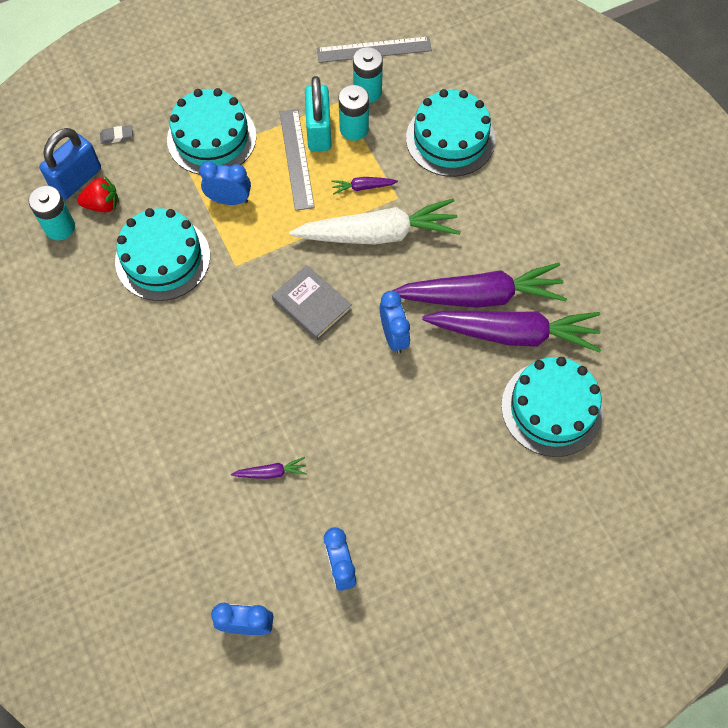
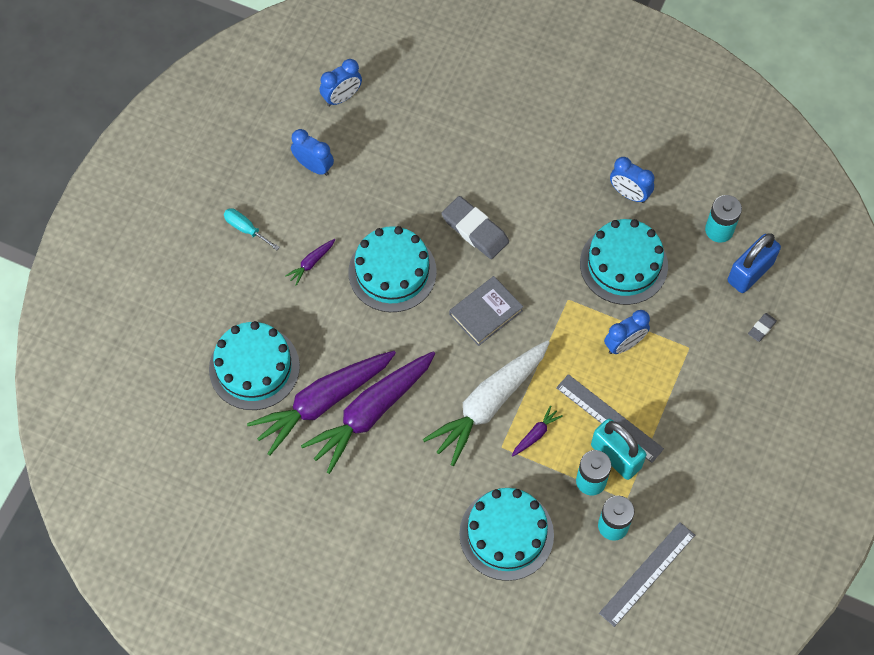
camera: 140 degrees right, 0 degrees up
blue padlock [39,128,101,200] -> blue padlock turned 45 degrees clockwise [728,233,781,293]
red strawberry [77,176,119,212] -> none
turquoise cake [167,88,257,175] -> turquoise cake moved to [348,226,437,312]
purple carrot [231,457,307,479] -> purple carrot moved to [285,239,336,286]
grey book [272,265,352,341] -> grey book turned 45 degrees counterclockwise [449,276,523,346]
blue clock [380,291,410,354] -> blue clock moved to [610,157,654,203]
none -> turquoise screwdriver [224,208,280,250]
none -> grey eraser [442,196,509,259]

